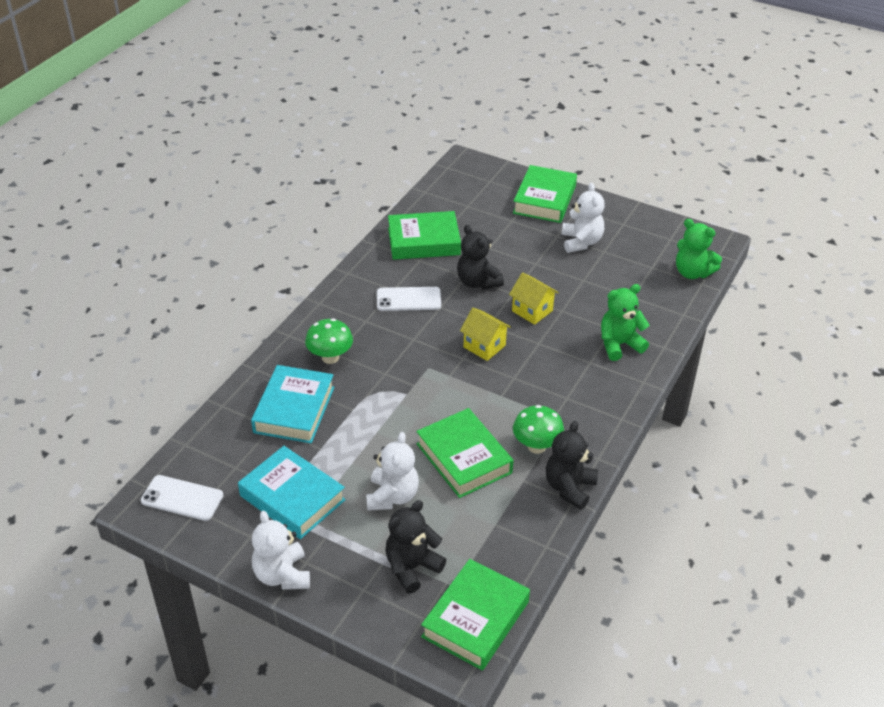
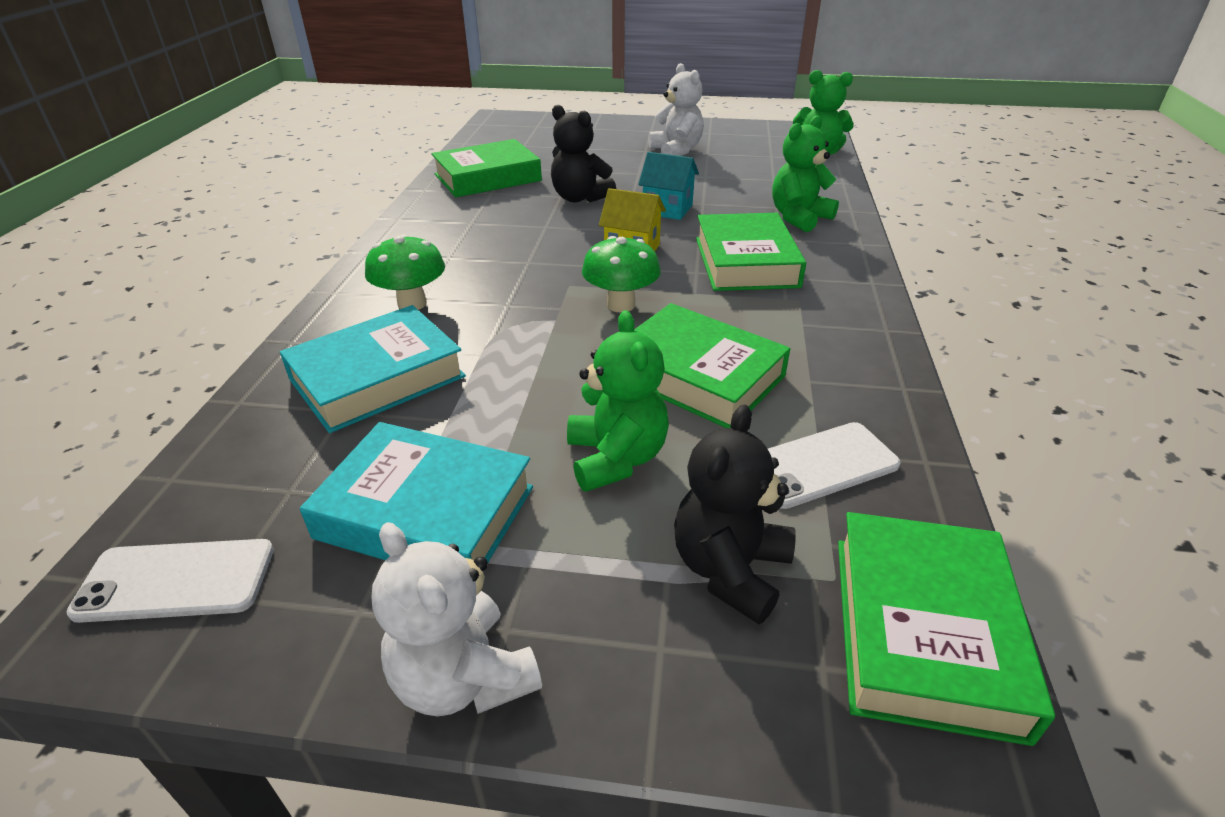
camera: 20 degrees left, 5 degrees down
turquoise book [251,365,334,443] -> turquoise book turned 60 degrees clockwise [280,305,466,433]
white teddy bear [366,432,419,511] -> green teddy bear [567,310,669,492]
white phone [377,287,441,311] -> white phone moved to [768,422,901,509]
yellow house [509,272,559,325] -> turquoise house [638,152,699,220]
green book [513,165,577,223] -> green book moved to [696,213,806,291]
green mushroom [513,405,564,454] -> green mushroom moved to [582,236,661,312]
black teddy bear [546,421,598,510] -> none

